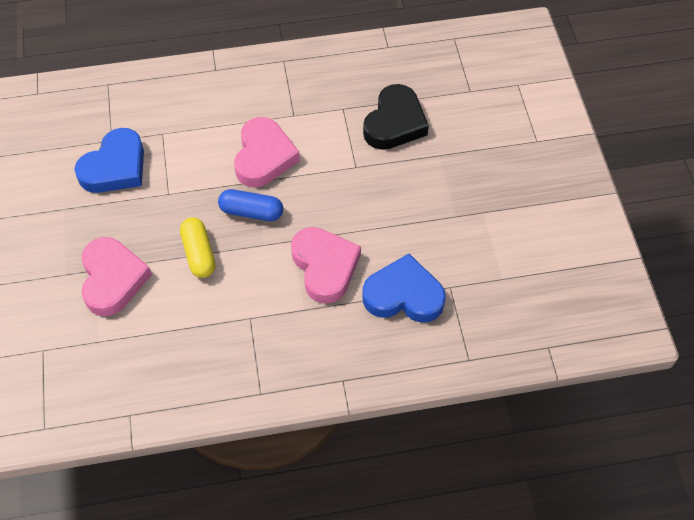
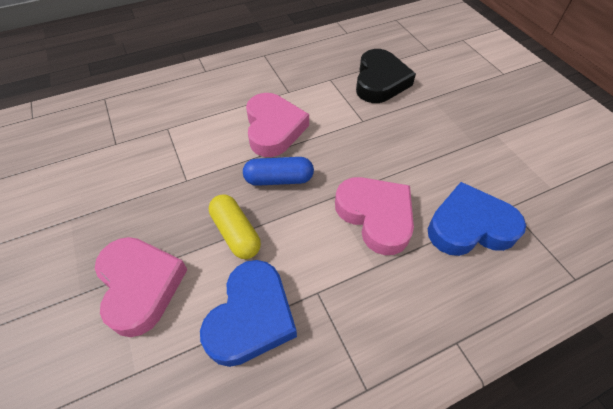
camera: 15 degrees left, 5 degrees down
blue heart [74,128,144,193] -> blue heart moved to [200,260,297,367]

